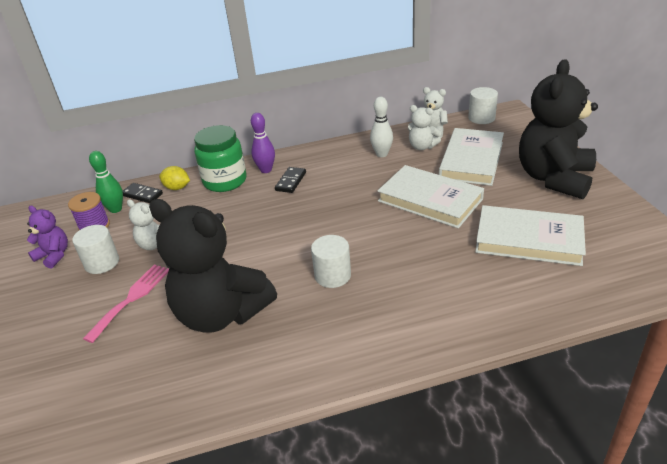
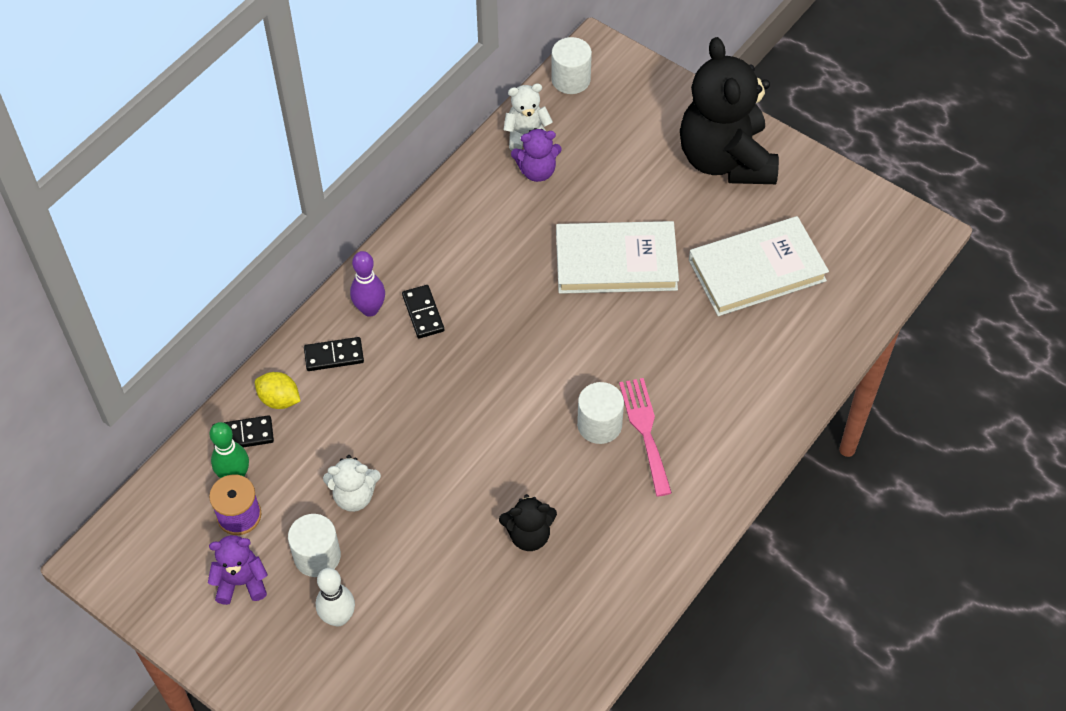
camera: 40 degrees left, 20 degrees up
pink fork [83,264,169,343] -> pink fork moved to [619,378,672,496]
black teddy bear [149,199,277,333] -> black teddy bear [499,494,557,551], size x0.45
yellow lemon [159,166,190,190] -> yellow lemon turned 45 degrees clockwise [255,372,300,409]
green jar [194,125,247,192] -> black domino [304,337,364,371]
white bowling pin [370,97,393,157] -> white bowling pin moved to [316,568,355,627]
white teddy bear [408,105,441,150] -> purple teddy bear [511,128,562,182]
white book [439,128,504,186] -> none

